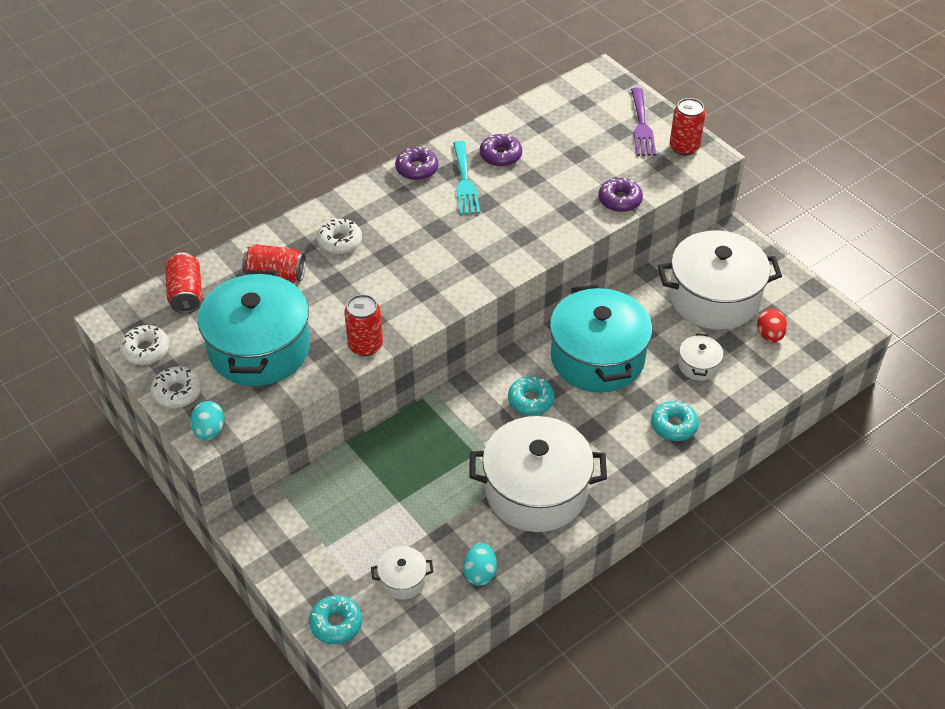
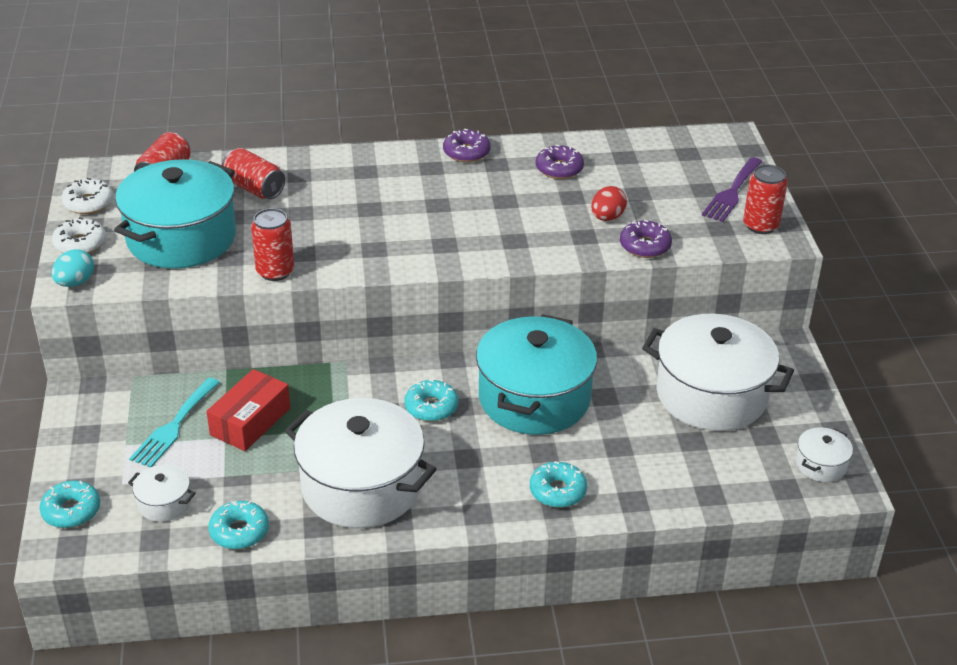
camera: 30 degrees right, 10 degrees down
white donut [317,219,362,255] -> none
turquoise fork [453,141,480,215] -> turquoise fork moved to [129,377,220,467]
turquoise egg [463,543,497,586] -> turquoise donut [208,501,269,549]
white pot [678,333,724,381] -> white pot moved to [796,427,853,482]
red egg [757,309,787,343] -> red egg moved to [591,186,627,221]
none -> red box [206,369,290,451]

